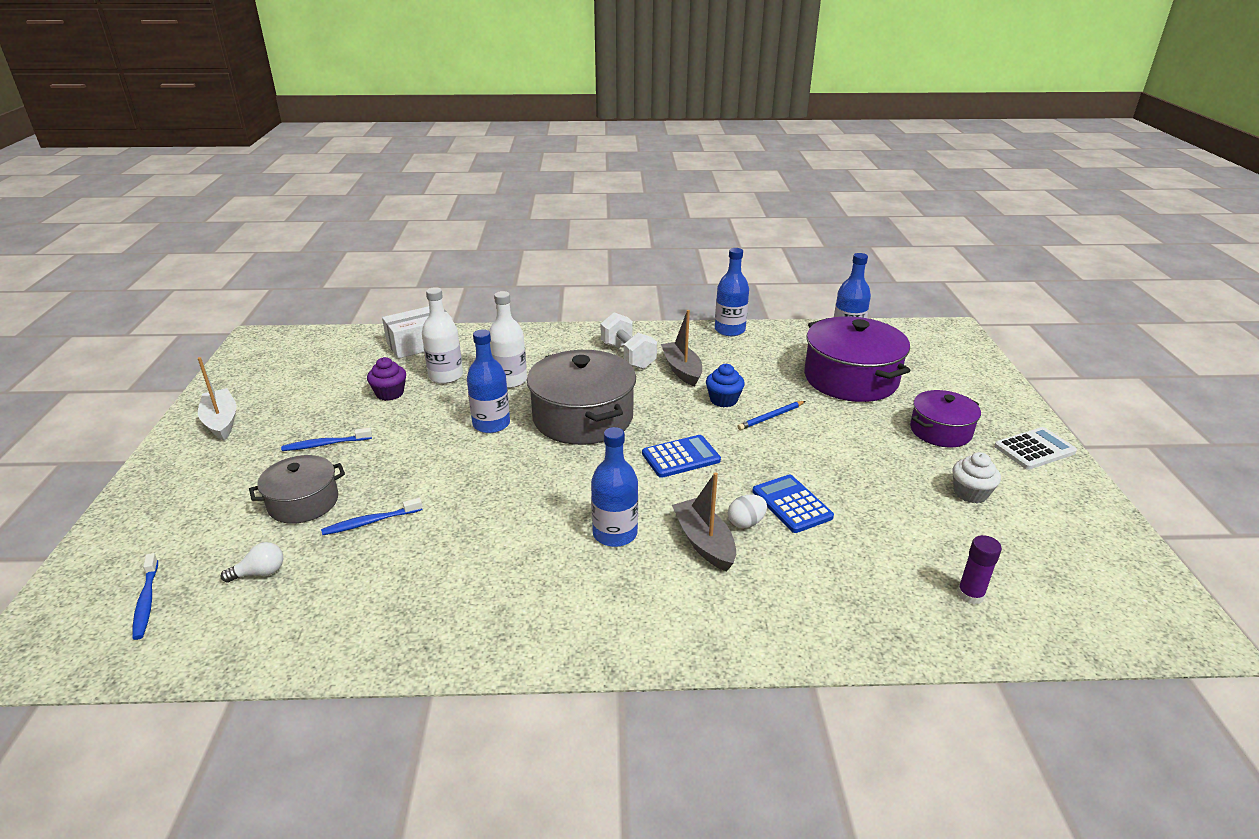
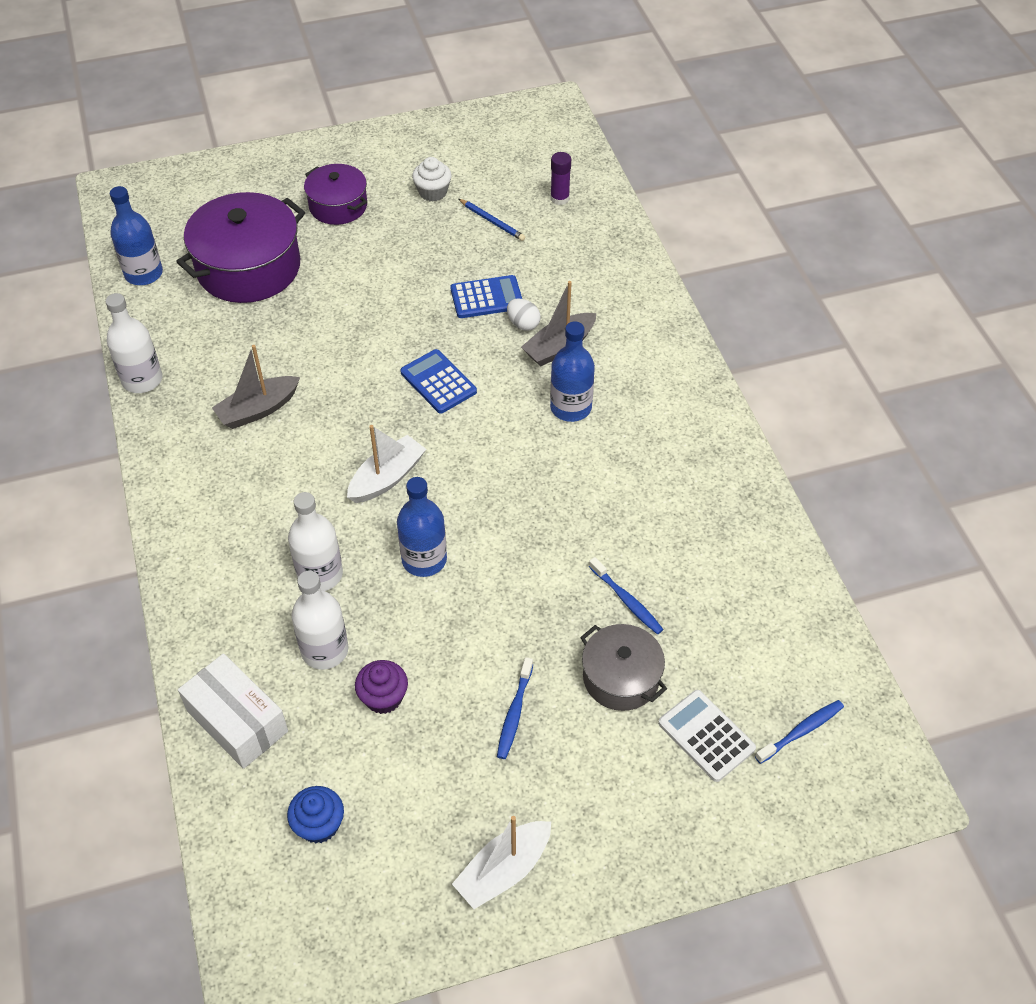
camera: 105 degrees left, 20 degrees up
white light bulb [221,542,283,583] -> none
blue toothbrush [281,428,372,451] -> blue toothbrush turned 45 degrees clockwise [497,657,533,759]
grey pot [527,350,636,445] -> white boat [347,425,426,503]
white dumbbell [601,312,657,369] -> none
blue cupcake [706,364,745,407] -> blue cupcake moved to [287,786,344,843]
blue bottle [715,248,749,336] -> white bottle [105,293,162,393]
blue pencil [737,401,805,430] -> blue pencil moved to [459,199,525,241]
blue calculator [752,474,834,533] -> blue calculator turned 150 degrees counterclockwise [451,275,522,318]
white calculator [994,427,1077,470] -> white calculator moved to [658,690,756,782]

